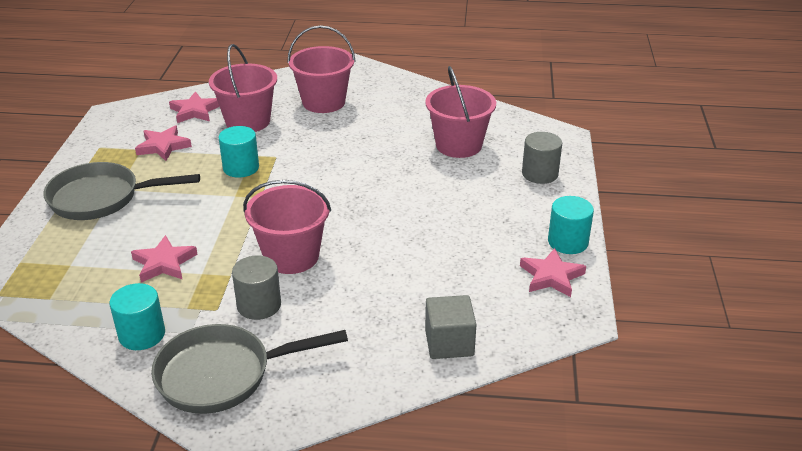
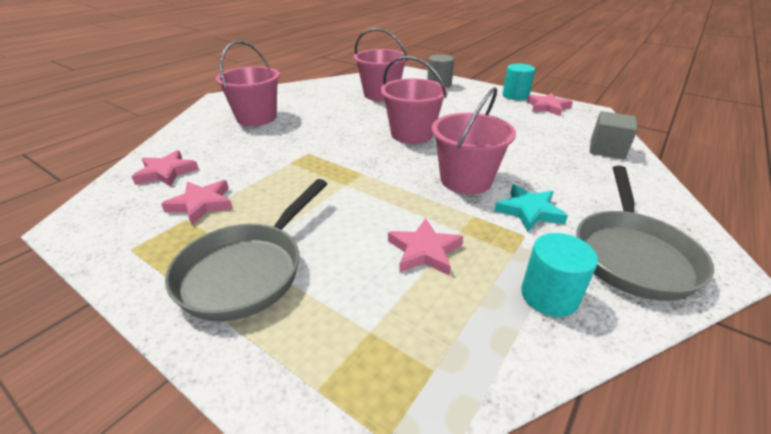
camera: 60 degrees left, 0 degrees up
pink bucket [209,44,277,132] -> pink bucket moved to [381,56,448,144]
turquoise cylinder [219,126,259,177] -> none
grey cylinder [232,256,281,320] -> turquoise star [494,185,568,232]

